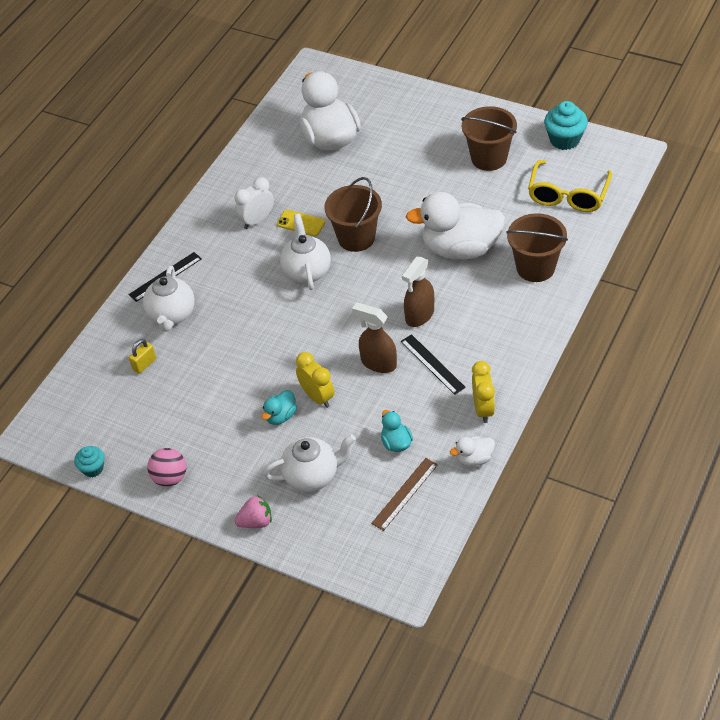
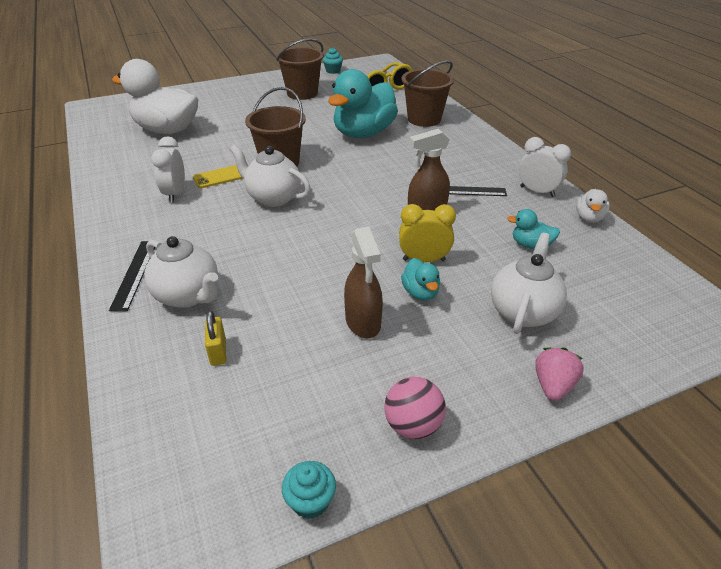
camera: 55 degrees left, 10 degrees down
brown ruler [371,458,438,531] -> none
brown spray bottle [402,257,434,327] -> brown spray bottle moved to [344,227,383,338]
white duck [406,192,505,260] -> turquoise duck [328,69,398,138]
yellow clock [472,361,495,423] -> white clock [519,137,571,197]
turquoise cupcake [544,101,588,150] -> turquoise cupcake [323,48,343,74], size x0.60

